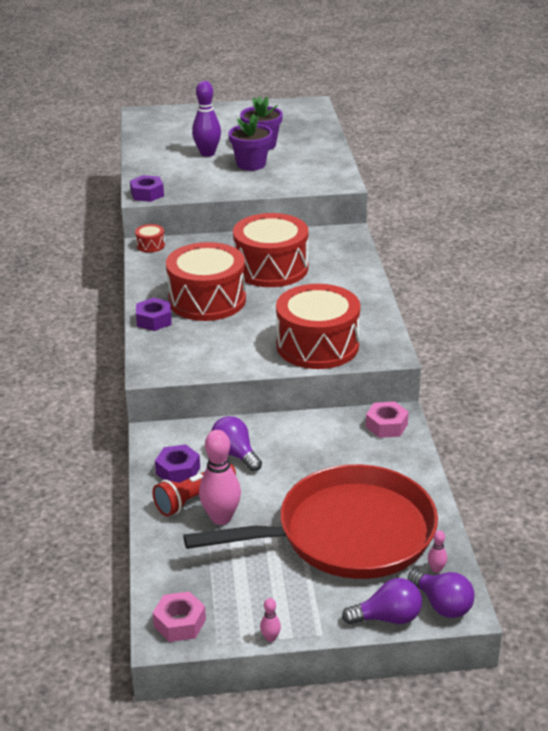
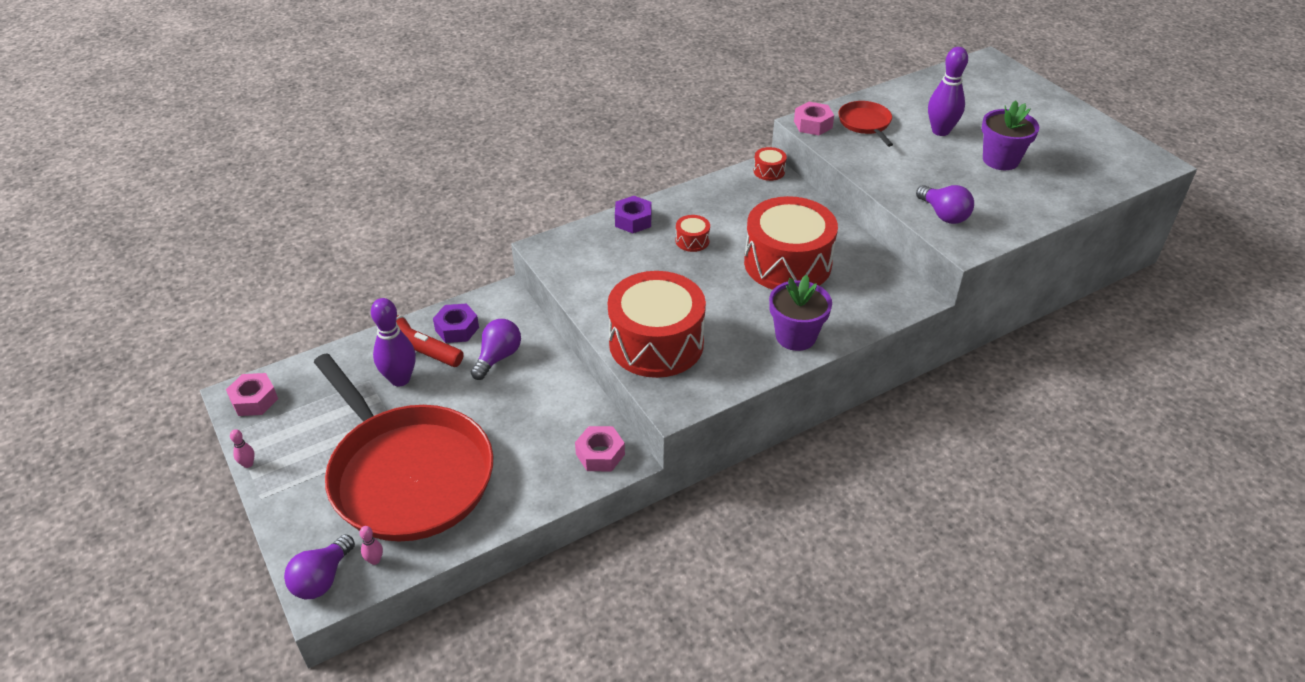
camera: 65 degrees right, 10 degrees up
purple nut [130,175,164,202] -> pink nut [794,102,834,135]
red drum [166,242,246,321] -> red drum [676,215,710,252], size x0.40
pink bowling pin [199,430,241,525] -> purple bowling pin [371,298,416,386]
purple flower pot [228,114,272,171] -> purple flower pot moved to [769,275,832,351]
purple light bulb [342,578,422,625] -> purple light bulb moved to [916,185,974,224]
none -> red pan [838,101,893,147]

